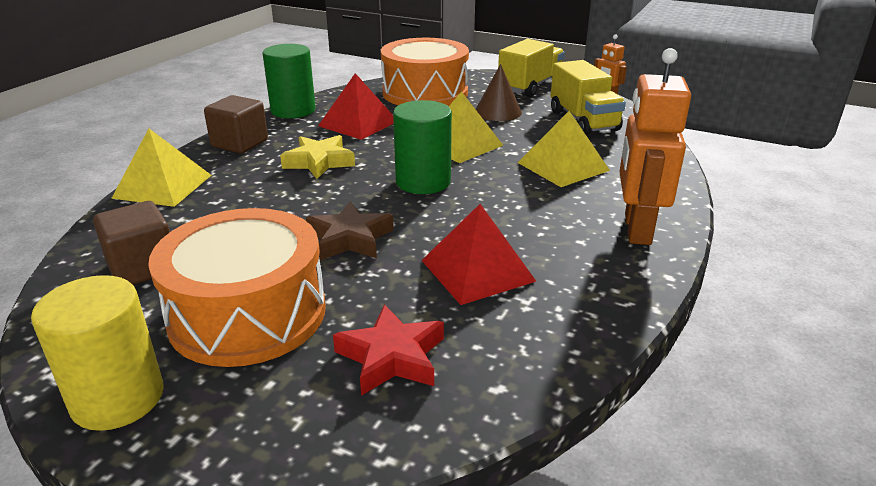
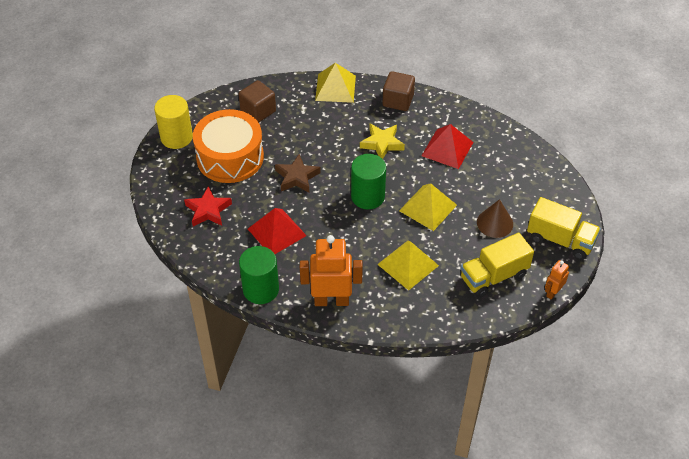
camera: 80 degrees right, 20 degrees up
green cylinder [263,44,316,118] -> green cylinder moved to [239,246,279,304]
orange drum [381,38,469,106] -> none

